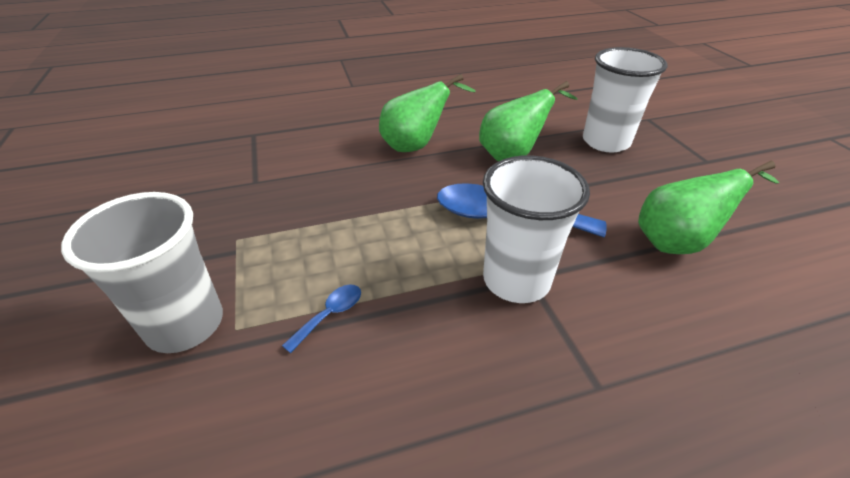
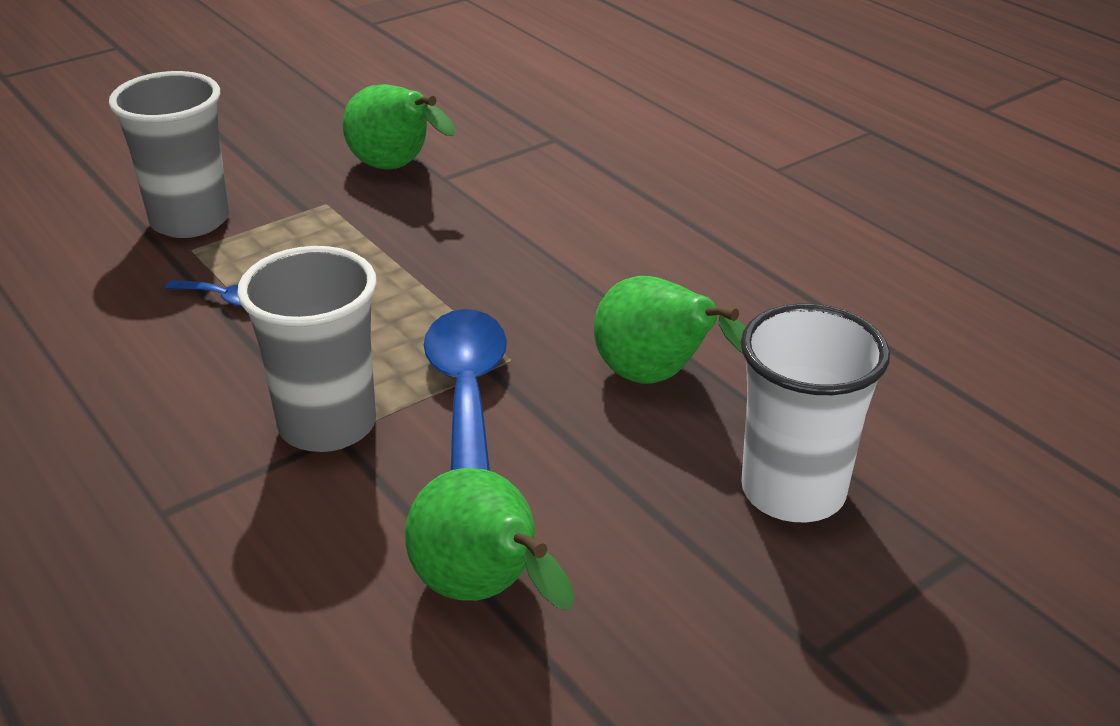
camera: 70 degrees right, 5 degrees down
green pear [379,74,476,152] -> green pear moved to [343,84,456,170]
white cup [483,155,590,303] -> grey cup [237,246,377,452]

